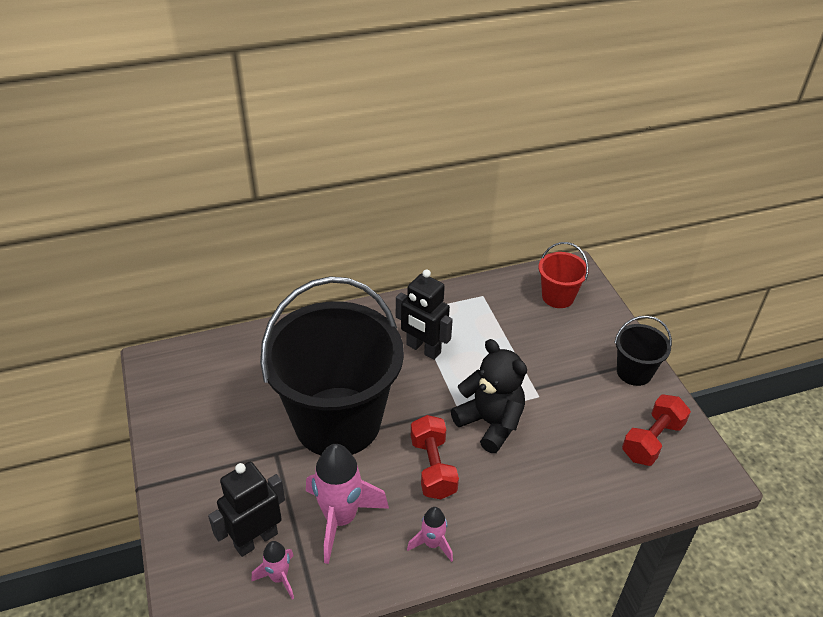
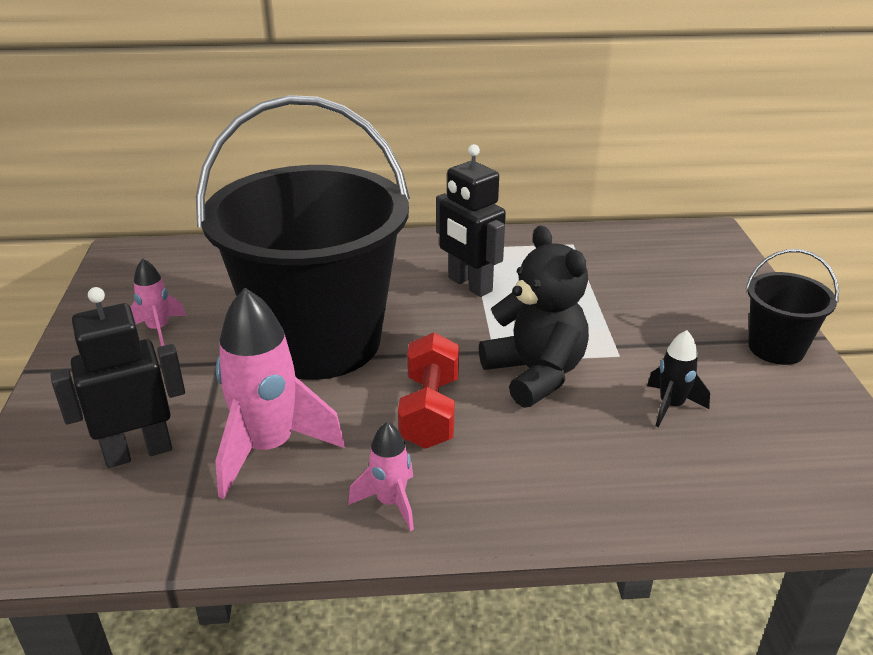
camera: 15 degrees right, 10 degrees down
pink rocket [251,541,294,600] -> pink rocket moved to [131,259,186,346]
red bucket [538,242,589,308] -> none
red dumbbell [622,394,691,466] -> none
none -> black rocket [647,330,710,427]

